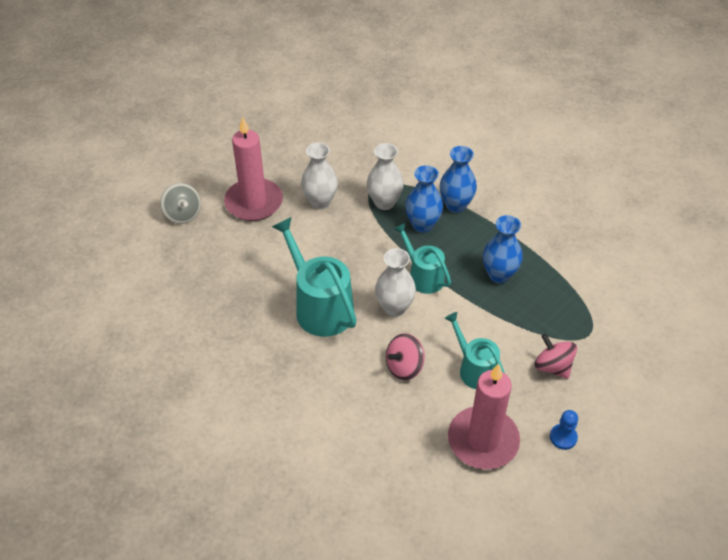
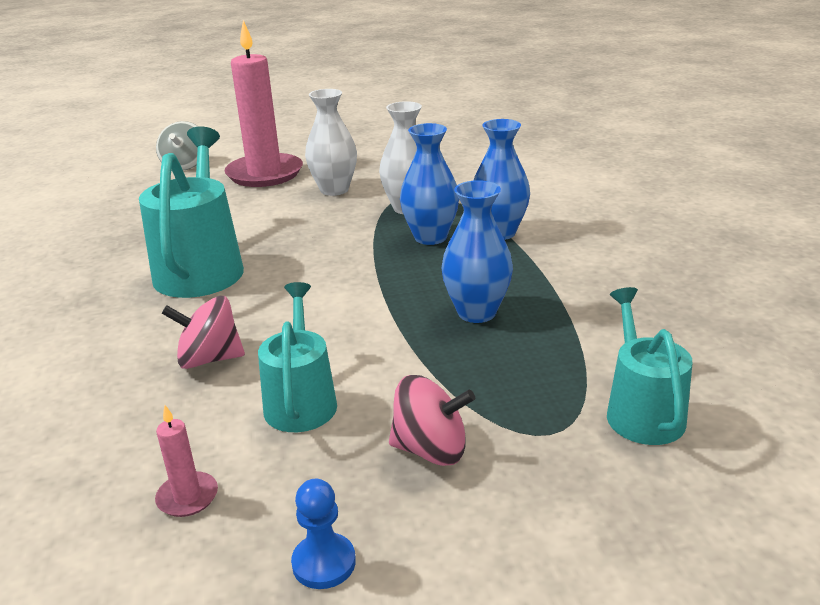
camera: 35 degrees right, 20 degrees down
white vase [375,248,416,317] -> none
turquoise watering can [394,223,451,294] -> turquoise watering can moved to [607,287,693,445]
pink candle [448,364,520,469] -> pink candle [155,405,218,517], size x0.41
pink spinning top [534,334,577,379] -> pink spinning top turned 105 degrees clockwise [389,375,475,466]

